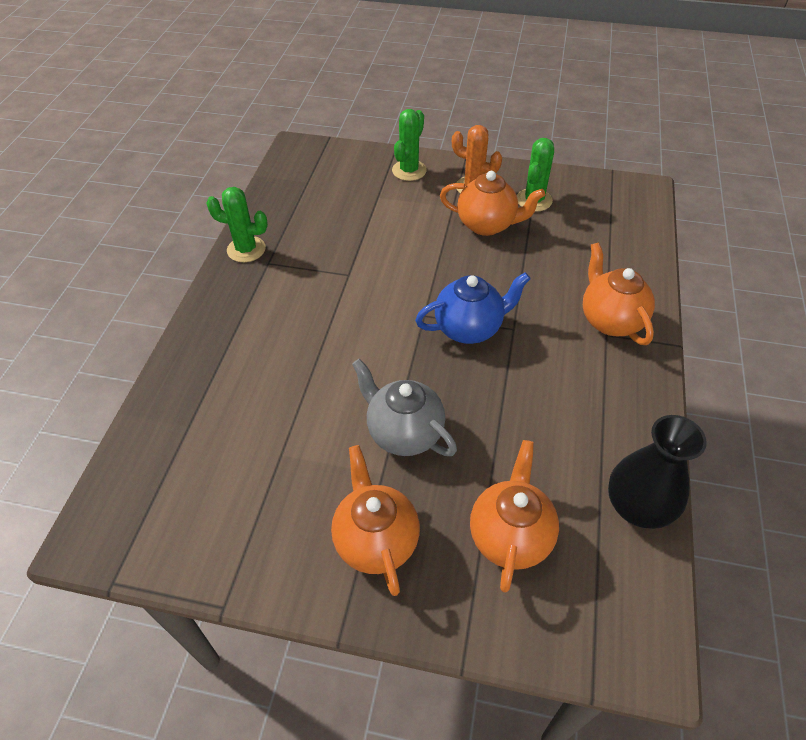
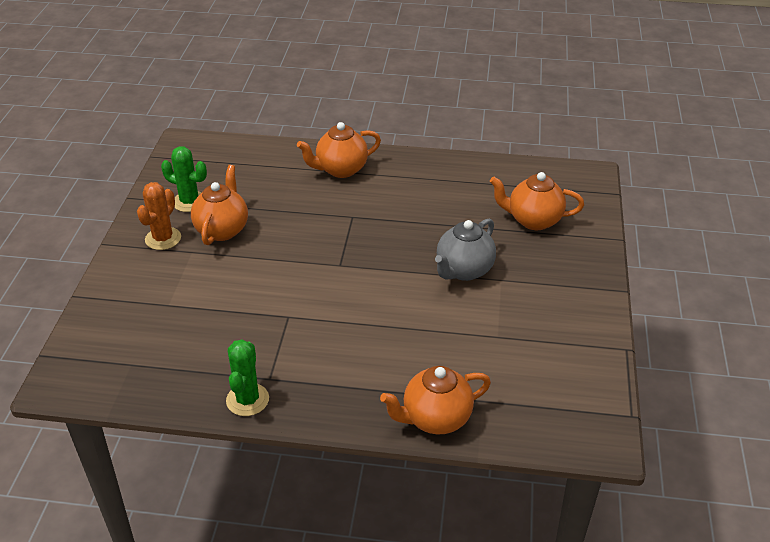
camera: 95 degrees left, 10 degrees down
orange teapot [331,445,420,596] -> orange teapot moved to [380,366,491,434]
green cactus [392,109,427,181] -> none
blue teapot [415,272,531,344] -> none
black vase [608,415,707,529] -> none

